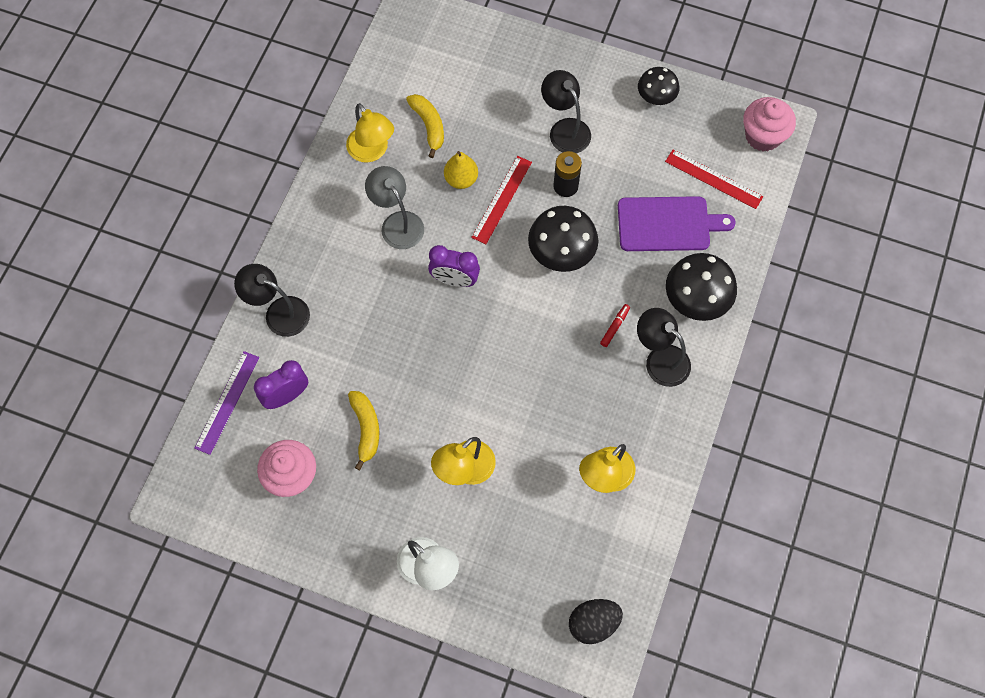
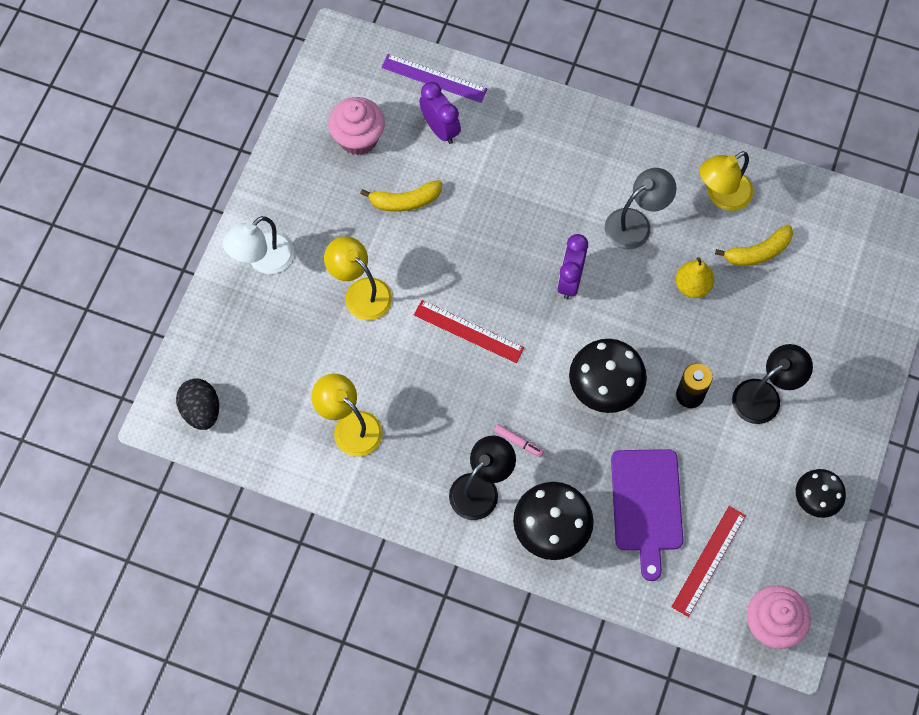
camera: 90 degrees right, 0 degrees up
black lamp [234,264,310,337] -> none
red ruler [471,156,532,244] -> red ruler moved to [414,300,524,363]
red marker [600,304,630,347] -> pink marker [494,424,544,457]

